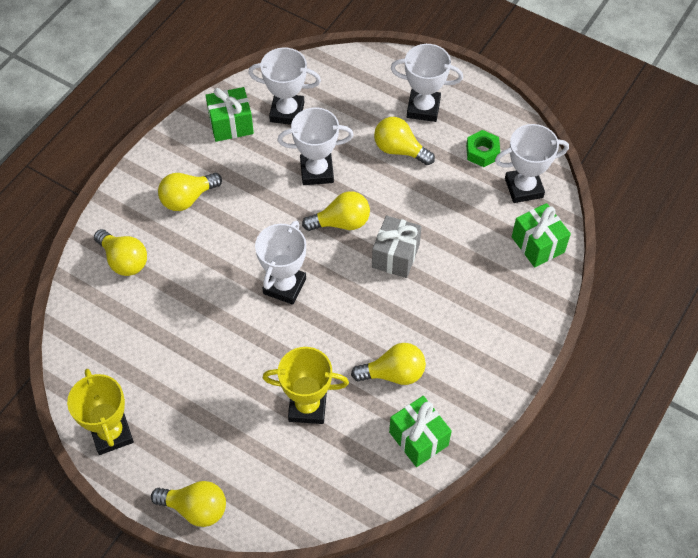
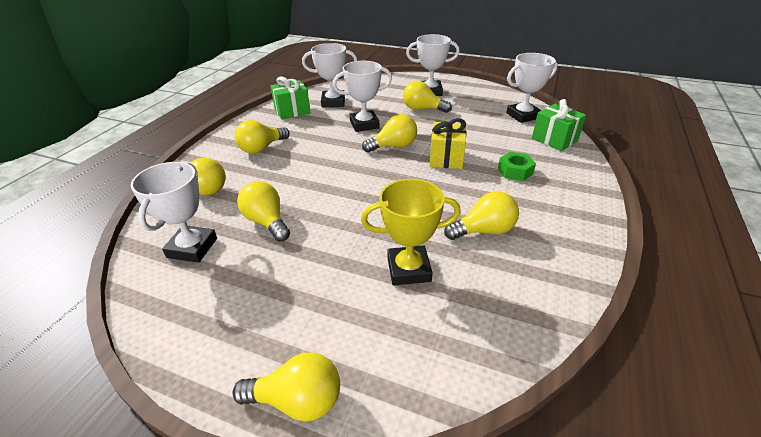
camera: 10 degrees left, 20 degrees down
yellow trophy [67,369,134,455] -> none
white trophy [255,221,306,305] -> white trophy moved to [131,162,217,263]
grey gift [372,216,422,278] -> yellow gift [430,118,467,169]
green gift [389,396,452,467] -> none
green nut [466,130,500,167] -> green nut moved to [498,152,536,181]
none -> yellow light bulb [237,181,290,242]

